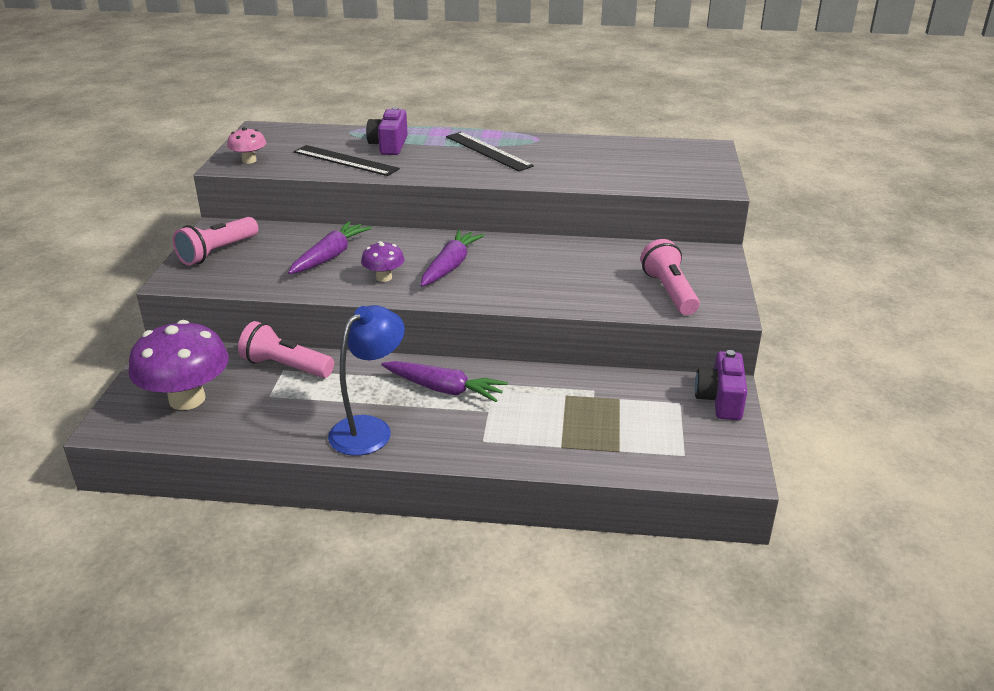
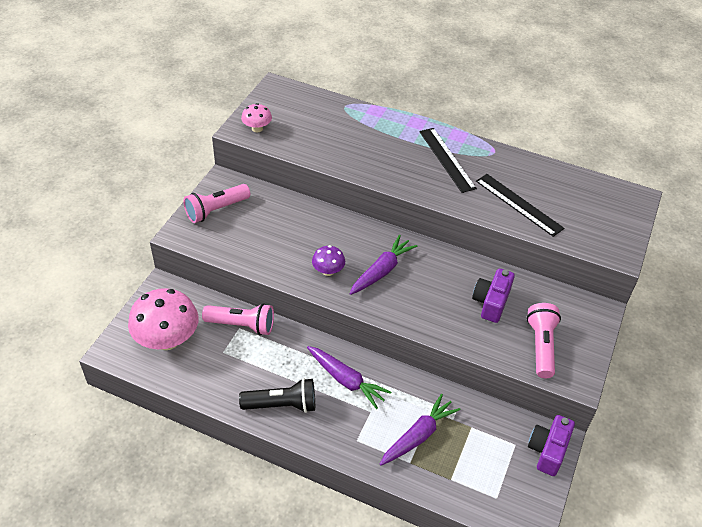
camera: 15 degrees right, 15 degrees up
purple mushroom [129,320,229,410] -> pink mushroom [128,288,199,350]
pink flashlight [238,321,334,378] -> pink flashlight turned 150 degrees clockwise [202,303,274,335]
purple carrot [288,221,372,274] -> purple carrot moved to [380,394,460,466]
black ruler [294,145,400,176] -> black ruler moved to [476,174,564,237]
blue lamp [328,305,405,456] -> black flashlight [239,378,315,413]
purple camera [366,107,408,155] -> purple camera moved to [472,268,515,323]

